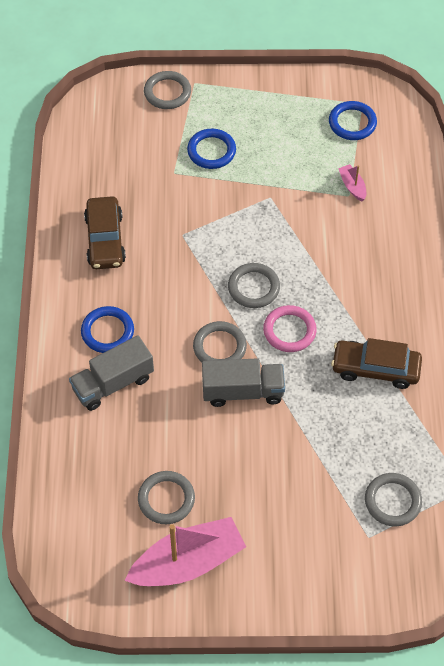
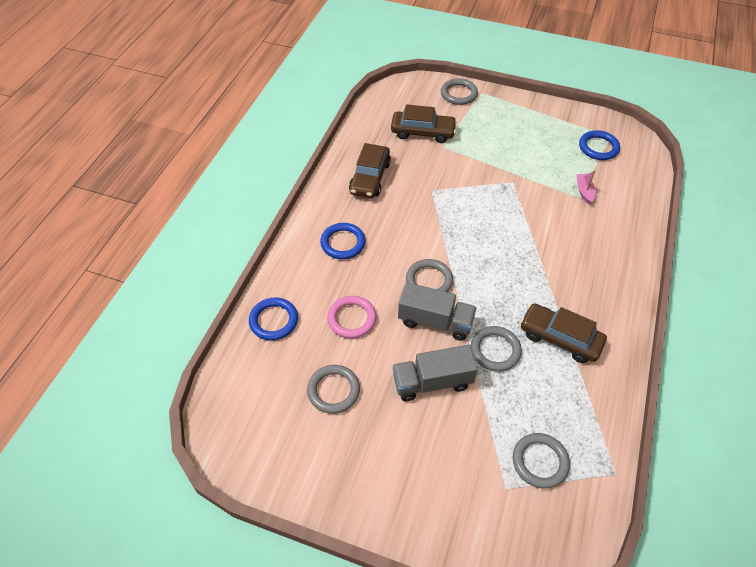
camera: 20 degrees right, 5 degrees down
grey truck [69,335,154,411] -> grey truck moved to [393,345,478,402]
pink boat [125,517,246,586] -> none
blue ring [187,129,236,169] -> blue ring moved to [249,297,298,341]
grey ring [228,263,280,308] -> grey ring moved to [471,326,522,372]
pink ring [263,305,317,352] -> pink ring moved to [327,296,376,338]
none -> brown car [391,104,457,143]

